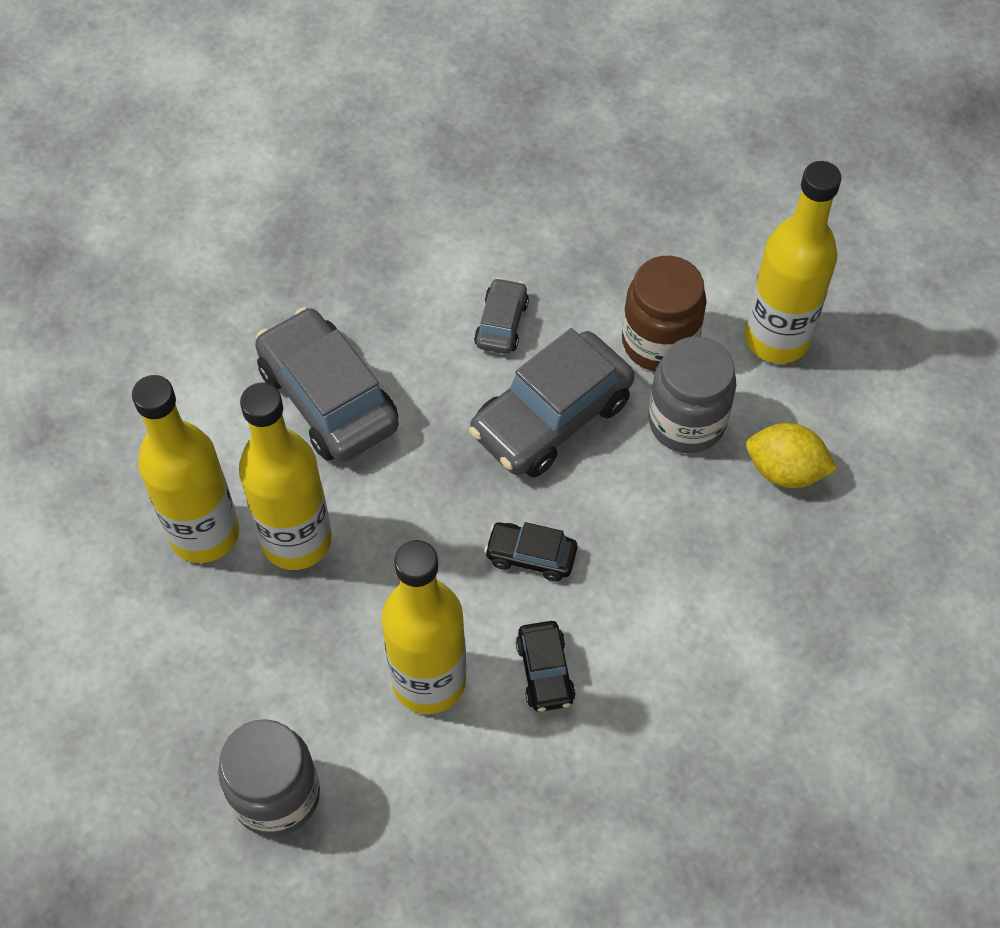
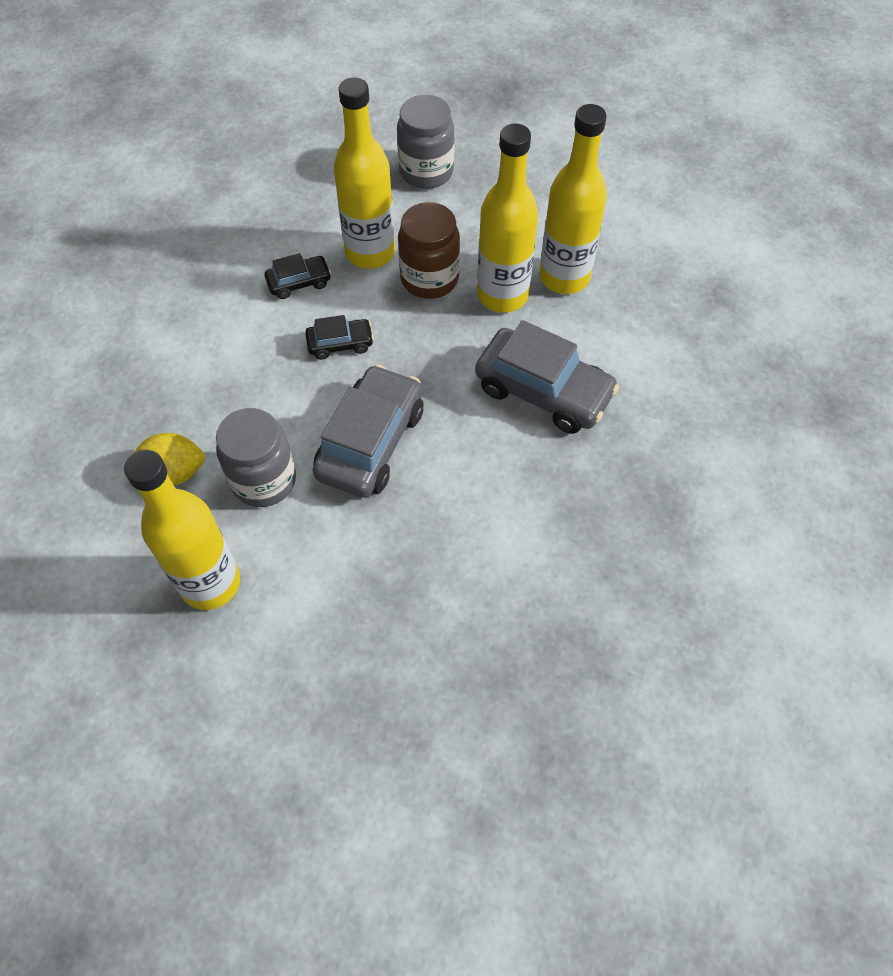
camera: 155 degrees right, 0 degrees up
grey car [474,278,529,354] -> none
black car [516,621,576,712] -> black car turned 105 degrees clockwise [265,253,331,299]
brown jar [622,256,707,371] -> brown jar moved to [398,202,460,299]

